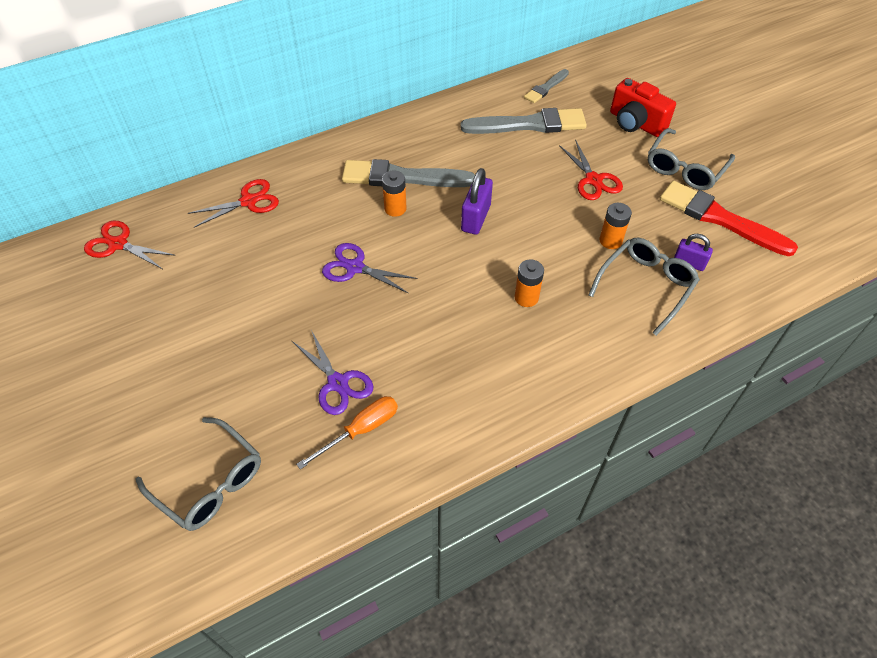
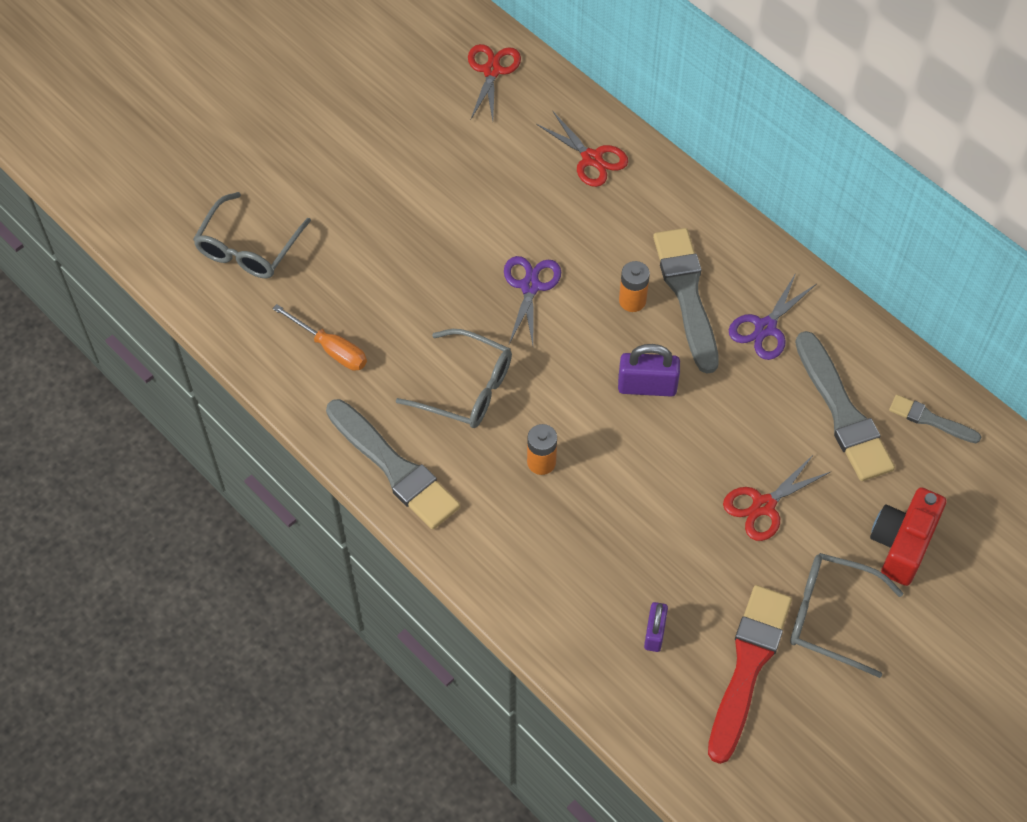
camera: 75 degrees right, 5 degrees up
purple scissors [292,330,373,415] -> purple scissors moved to [729,273,816,360]
grey glasses [589,238,700,336] -> grey glasses moved to [396,329,512,428]
orange battery [600,203,632,249] -> none
none -> grey brush [326,399,460,529]

